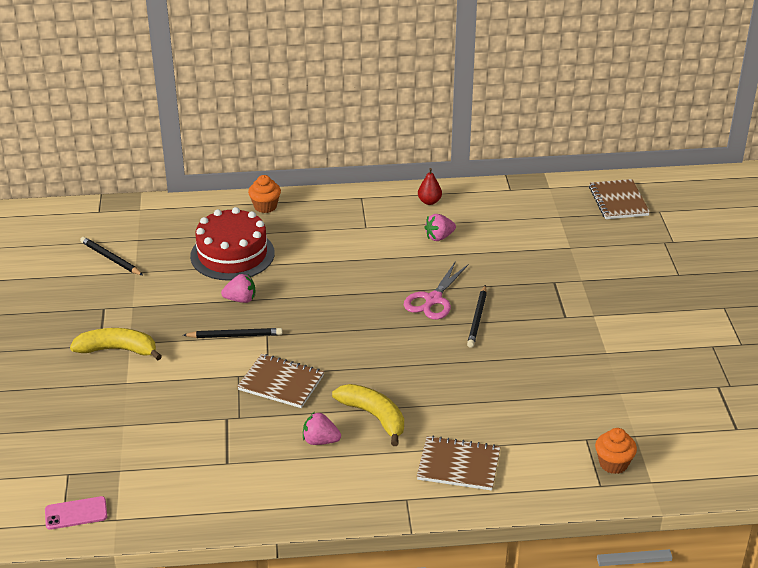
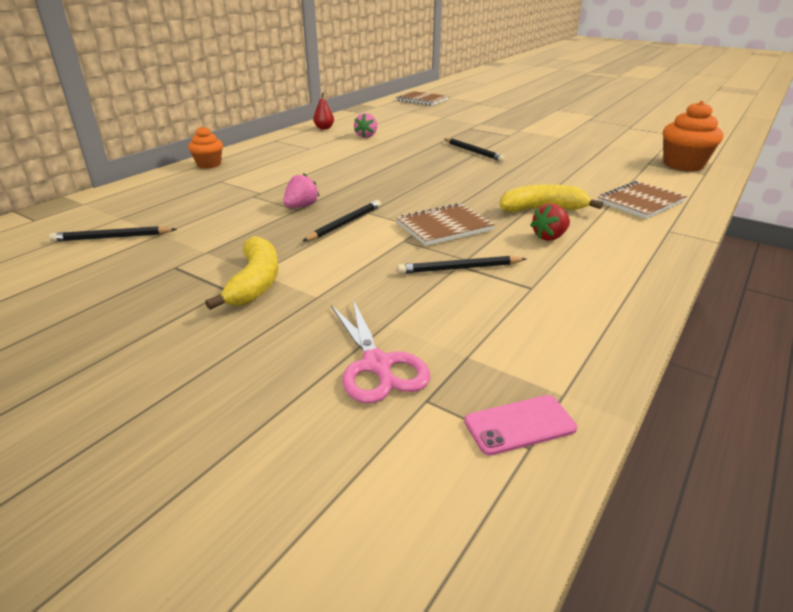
camera: 50 degrees left, 5 degrees down
pink phone [45,496,107,530] -> pink phone turned 45 degrees clockwise [464,395,577,456]
yellow banana [70,328,162,360] -> yellow banana turned 135 degrees clockwise [205,236,278,310]
red cake [190,207,275,281] -> none
pink strawberry [303,412,341,445] -> red strawberry [530,203,570,241]
pink scissors [404,262,468,320] -> pink scissors moved to [331,300,430,403]
orange cupcake [595,428,637,474] -> orange cupcake [663,101,723,171], size x1.63
none -> black pencil [397,256,526,274]

